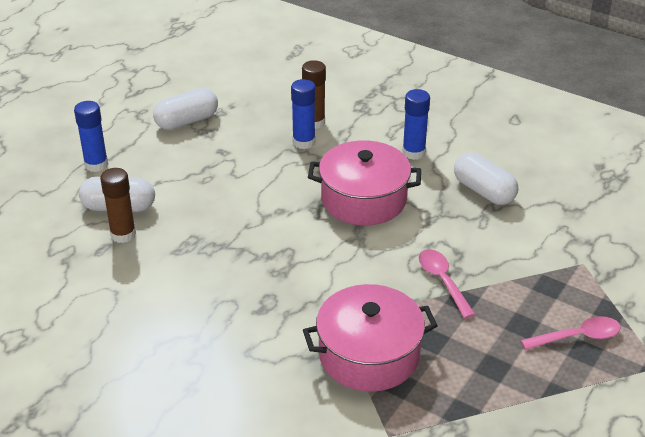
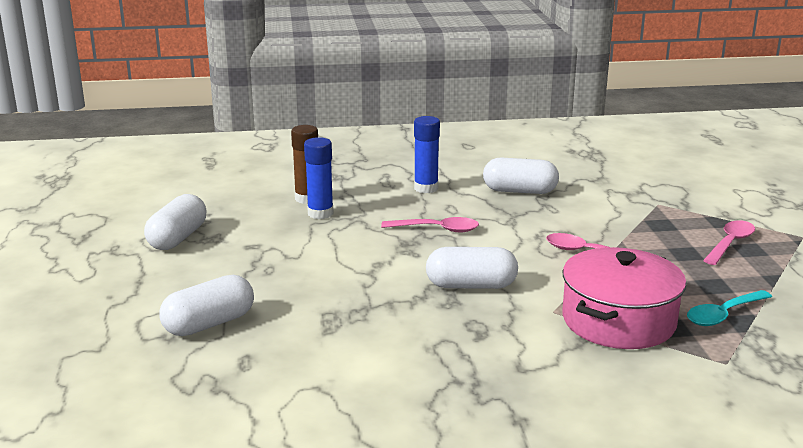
camera: 40 degrees left, 15 degrees down
blue glue stick [74,101,108,172] -> none
brown glue stick [100,168,136,243] -> none
pink pot [308,140,421,225] -> pink spoon [381,217,479,232]
none -> white capsule [426,247,518,289]
none -> turquoise spoon [687,290,772,326]

